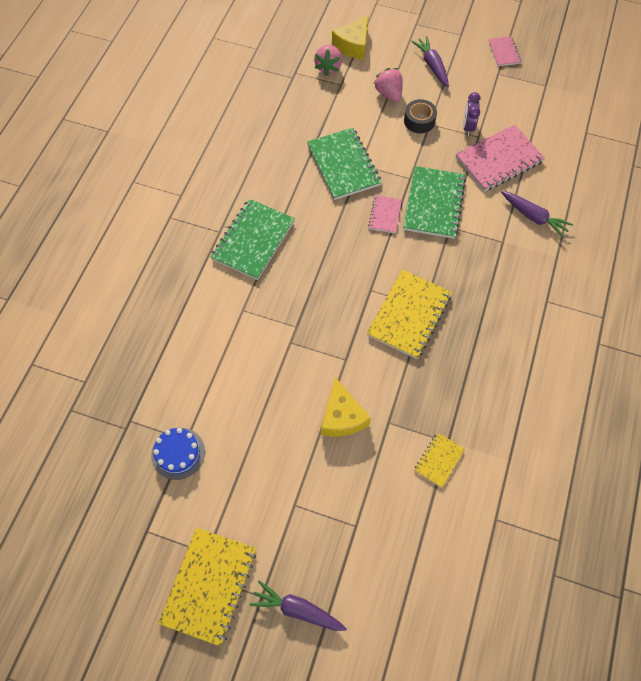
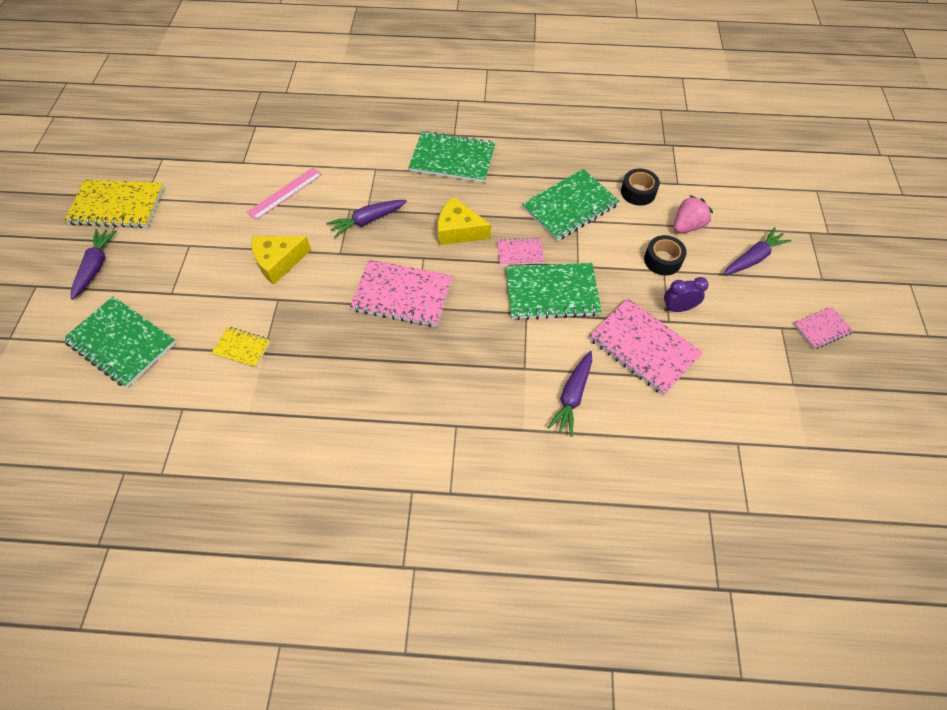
camera: 75 degrees right, 5 degrees down
blue cake [151,428,205,480] -> none
pink strawberry [314,45,342,76] -> none
yellow cheese [332,15,369,60] -> yellow cheese moved to [438,197,491,245]
yellow notebook [367,270,452,359] -> pink notebook [350,260,452,327]
none -> green notebook [63,296,176,388]
none -> pink ruler [246,167,322,220]
none -> purple carrot [326,200,407,238]
none -> black tape [621,169,660,206]

